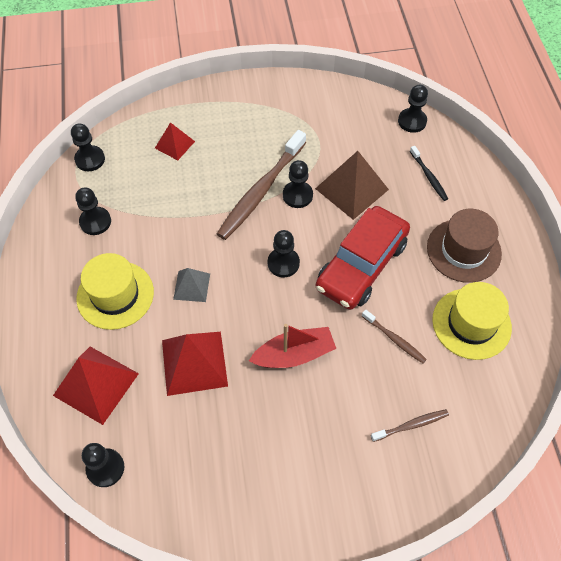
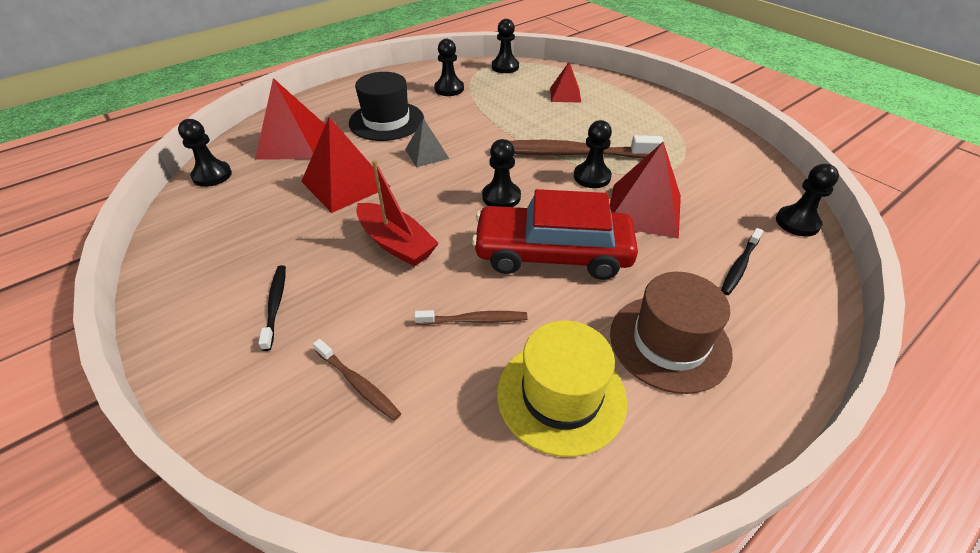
camera: 60 degrees right, 15 degrees down
yellow hat [76,253,154,330] -> black hat [349,72,424,141]
brown pyramid [315,151,389,220] -> red pyramid [610,142,681,239]
brown toothbrush [362,309,427,363] -> brown toothbrush turned 105 degrees counterclockwise [414,310,527,325]
none -> black toothbrush [258,265,286,351]

